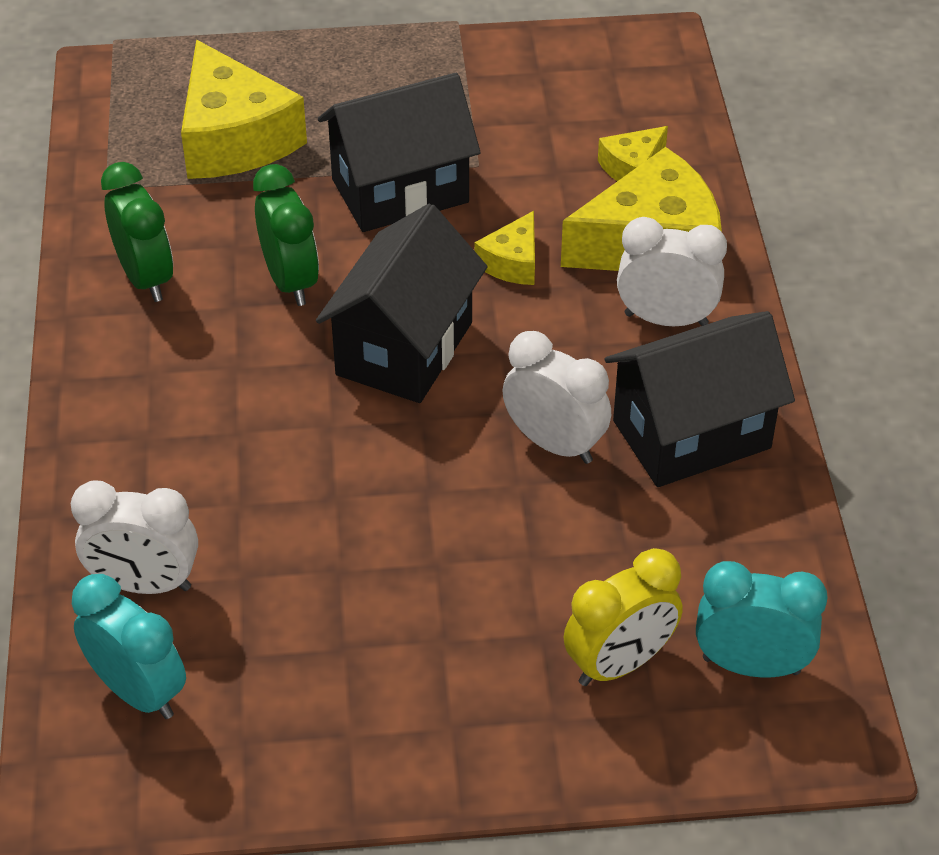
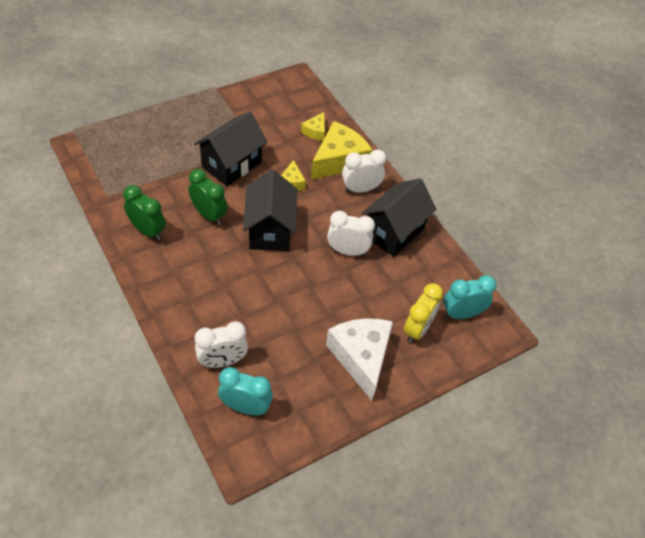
camera: 30 degrees left, 5 degrees up
yellow cheese [181,40,307,179] -> none
none -> white cheese [326,318,393,401]

